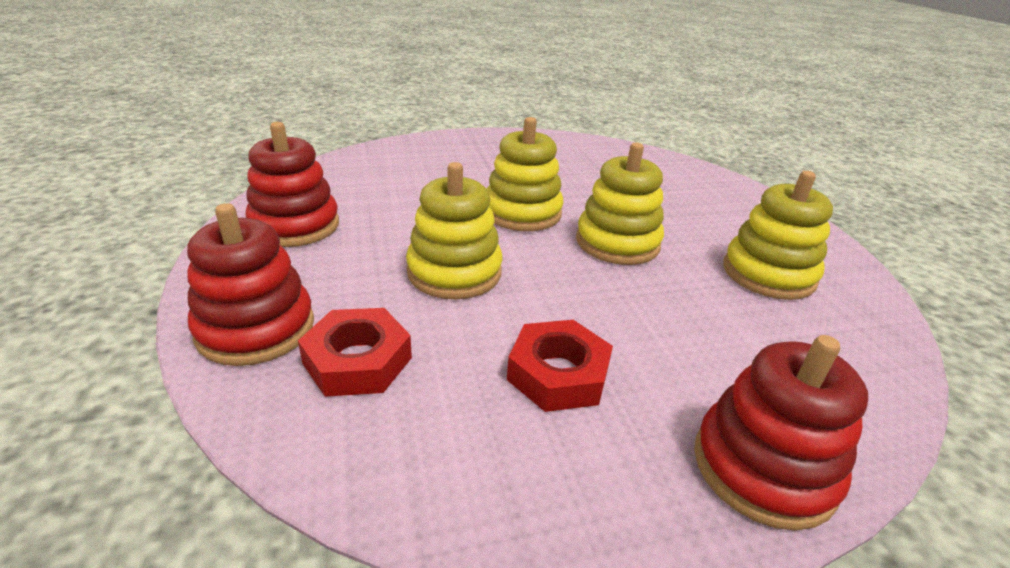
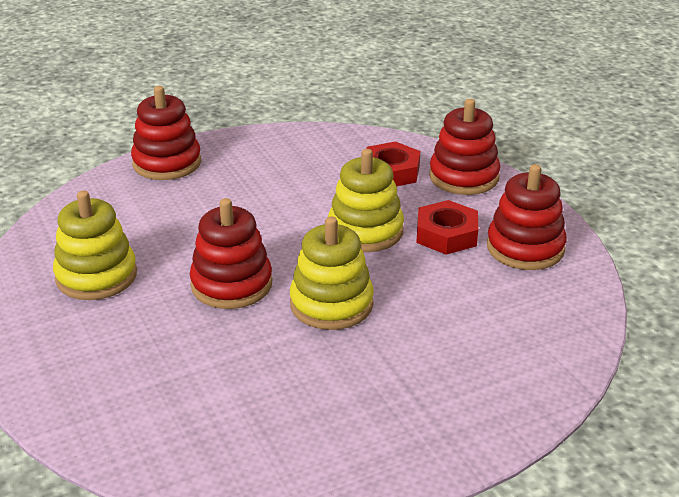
camera: 170 degrees right, 0 degrees up
red nut [507,320,613,412] -> red nut moved to [416,200,478,255]
yellow stacking toy [576,143,664,265] -> red stacking toy [190,198,272,309]

